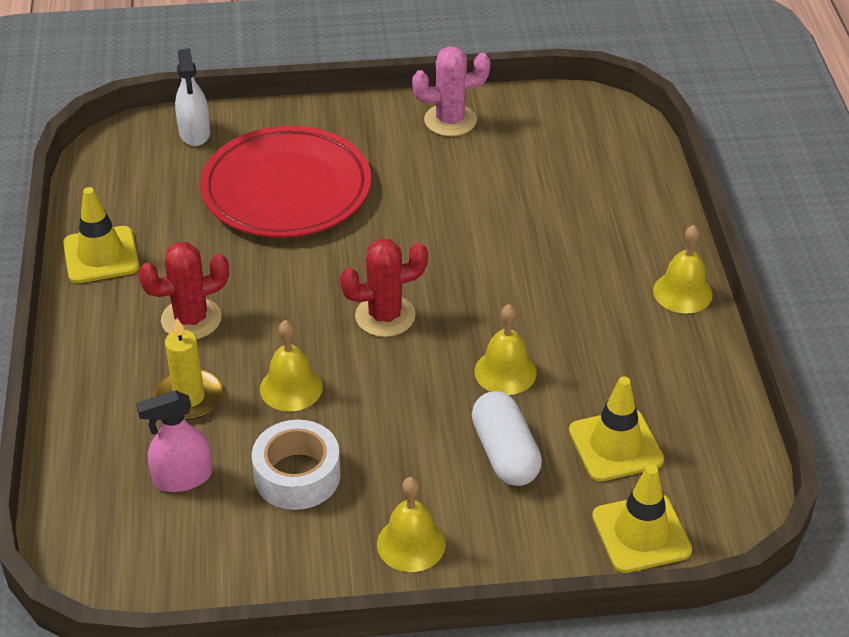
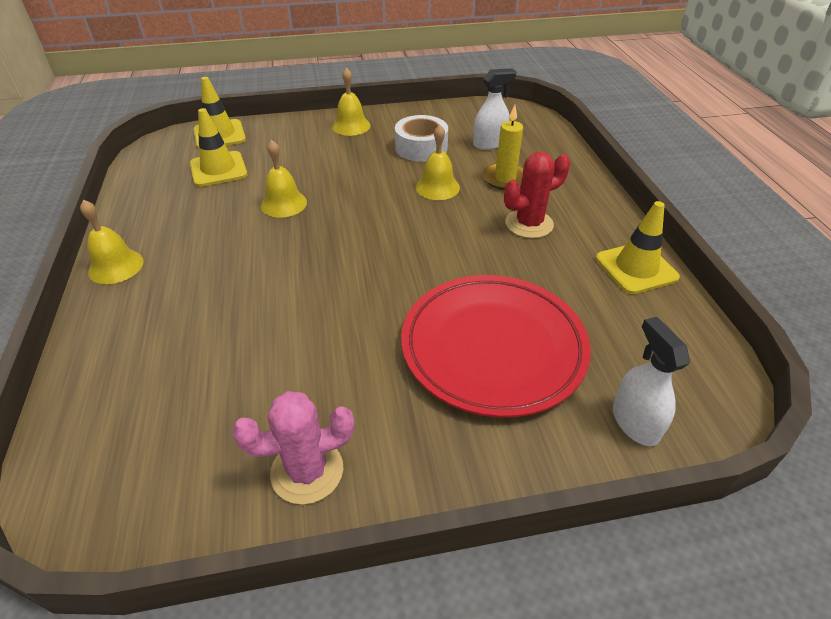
camera: 175 degrees right, 0 degrees up
pink spray bottle [136,390,212,492] -> white spray bottle [473,68,516,150]
red cactus [340,239,428,337] -> none
white capsule [472,391,542,486] -> none

